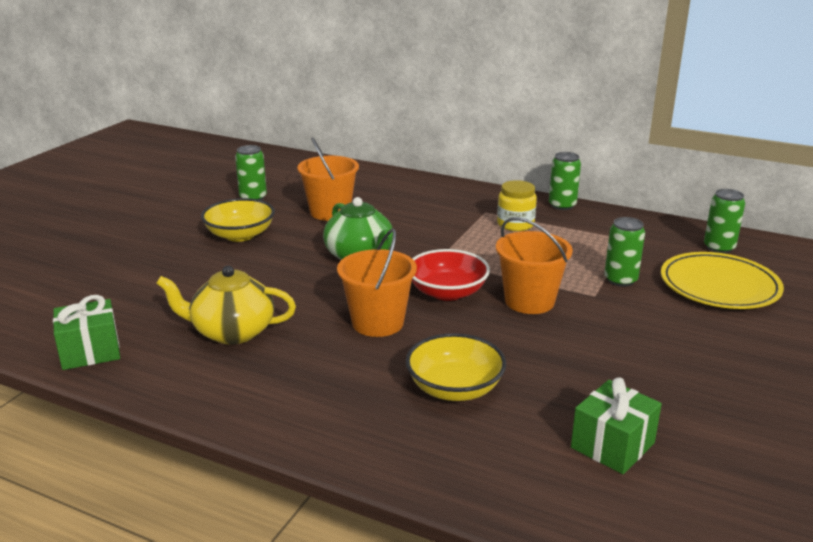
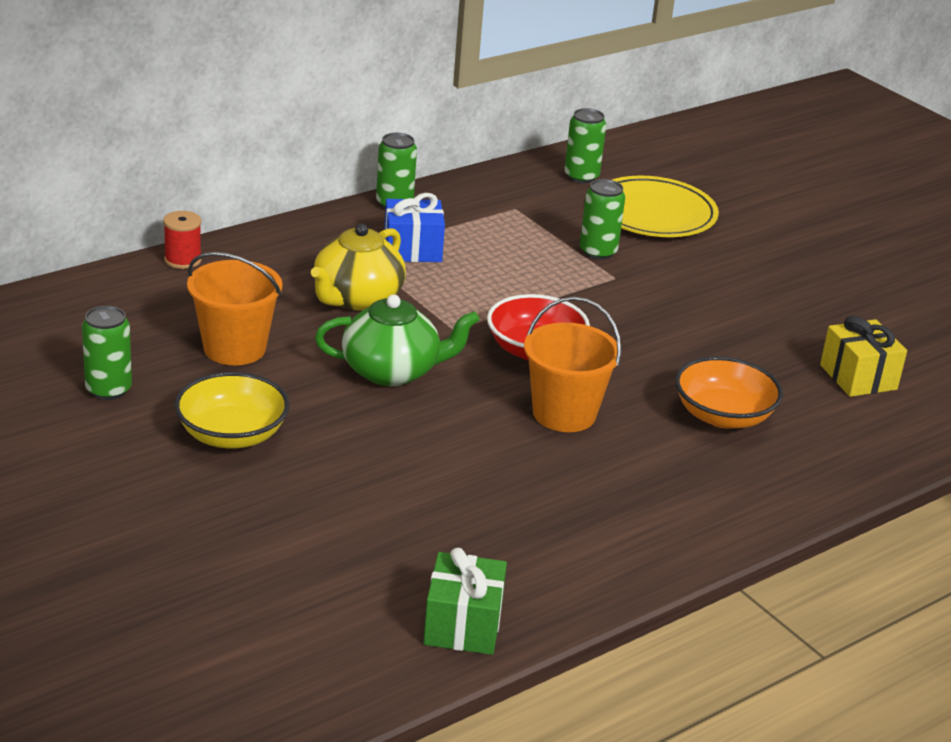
camera: 65 degrees left, 5 degrees up
yellow teapot [156,266,296,345] -> yellow teapot moved to [311,224,406,311]
yellow bowl [406,333,506,401] -> orange bowl [675,356,783,429]
orange bucket [496,217,573,314] -> none
yellow jar [497,180,537,231] -> blue gift [384,193,445,262]
green gift [571,378,662,474] -> yellow gift [820,316,907,397]
none -> red spool [163,211,202,269]

